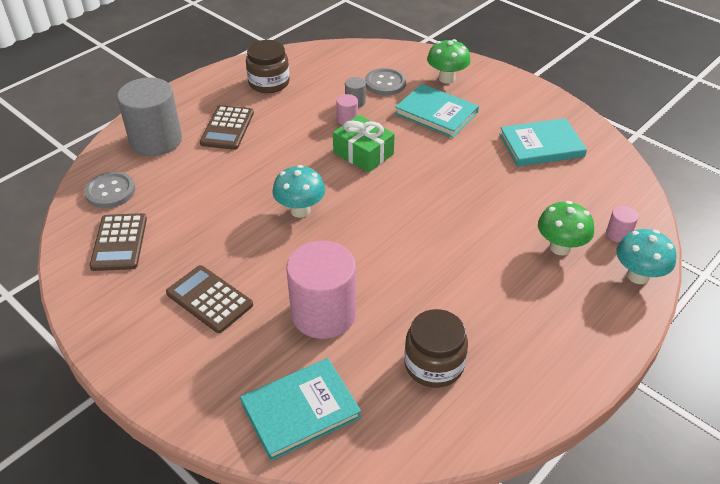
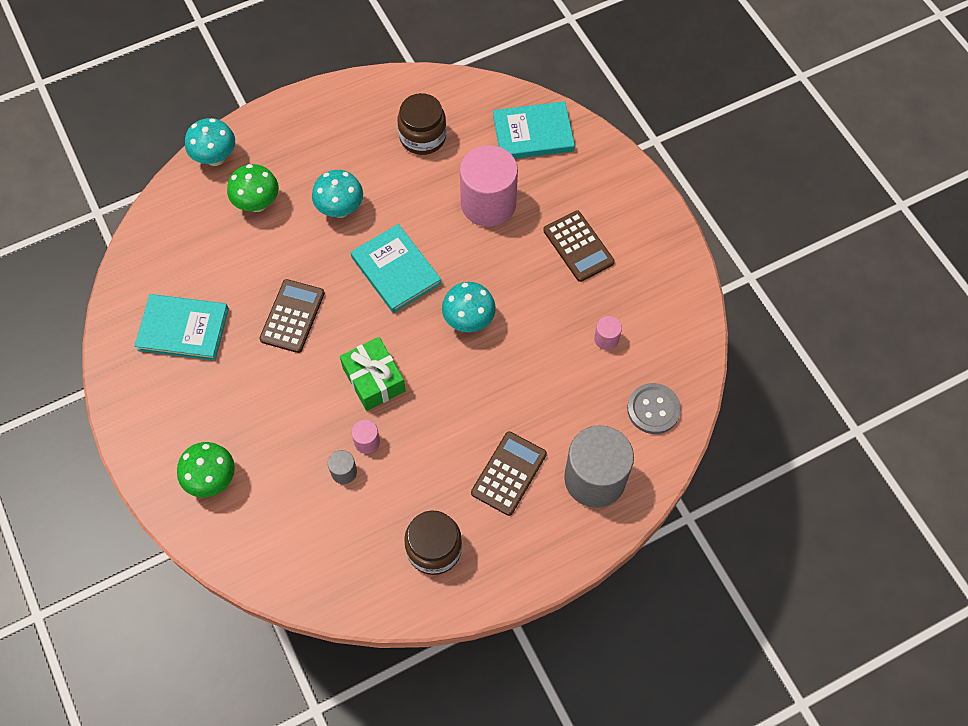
camera: 160 degrees left, 20 degrees up
brown calculator [89,213,147,271] -> brown calculator moved to [259,279,325,353]
grey button [365,68,406,96] -> none
turquoise book [395,84,479,138] -> turquoise book moved to [351,224,441,313]
pink cylinder [606,206,638,243] -> pink cylinder moved to [594,316,622,350]
none -> turquoise mushroom [312,170,363,218]

